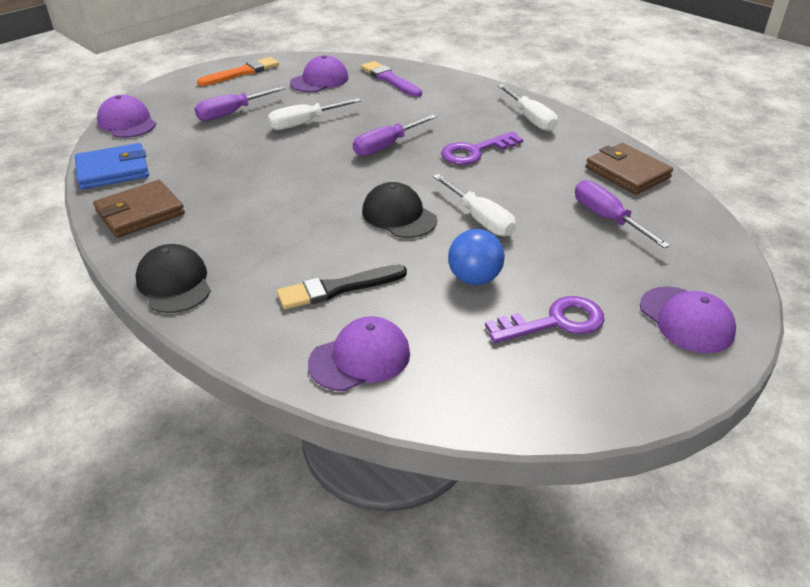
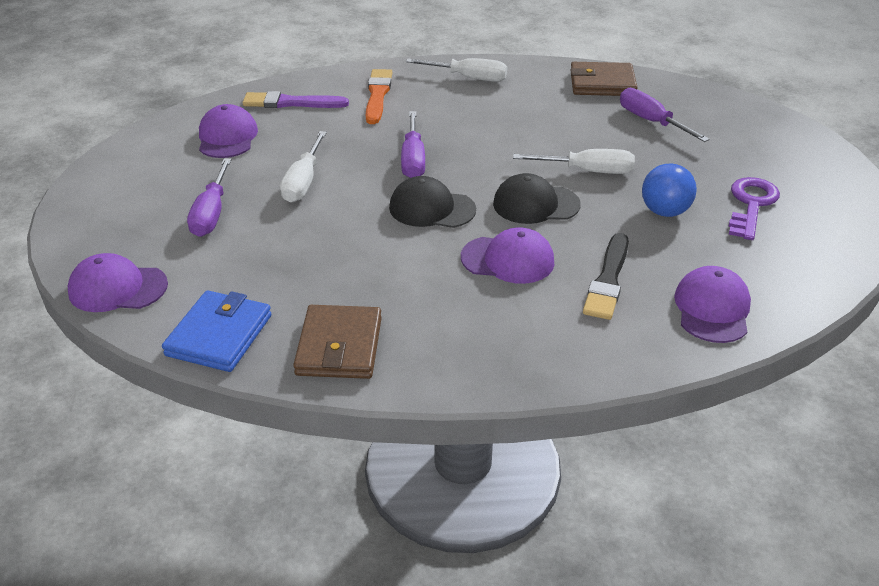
camera: 50 degrees left, 0 degrees up
black cap [136,244,211,313] -> black cap moved to [389,176,476,228]
orange brush [197,57,279,86] -> orange brush moved to [366,69,392,124]
purple key [441,131,523,165] -> none
purple screwdriver [575,180,670,248] -> purple screwdriver turned 45 degrees clockwise [620,88,710,142]
purple cap [640,286,736,353] -> purple cap moved to [461,228,554,284]

